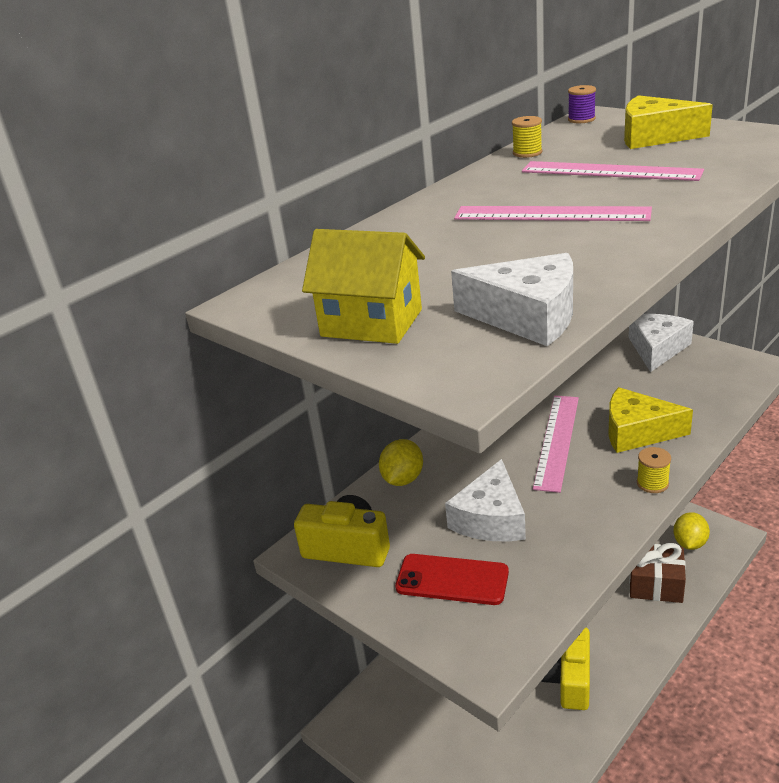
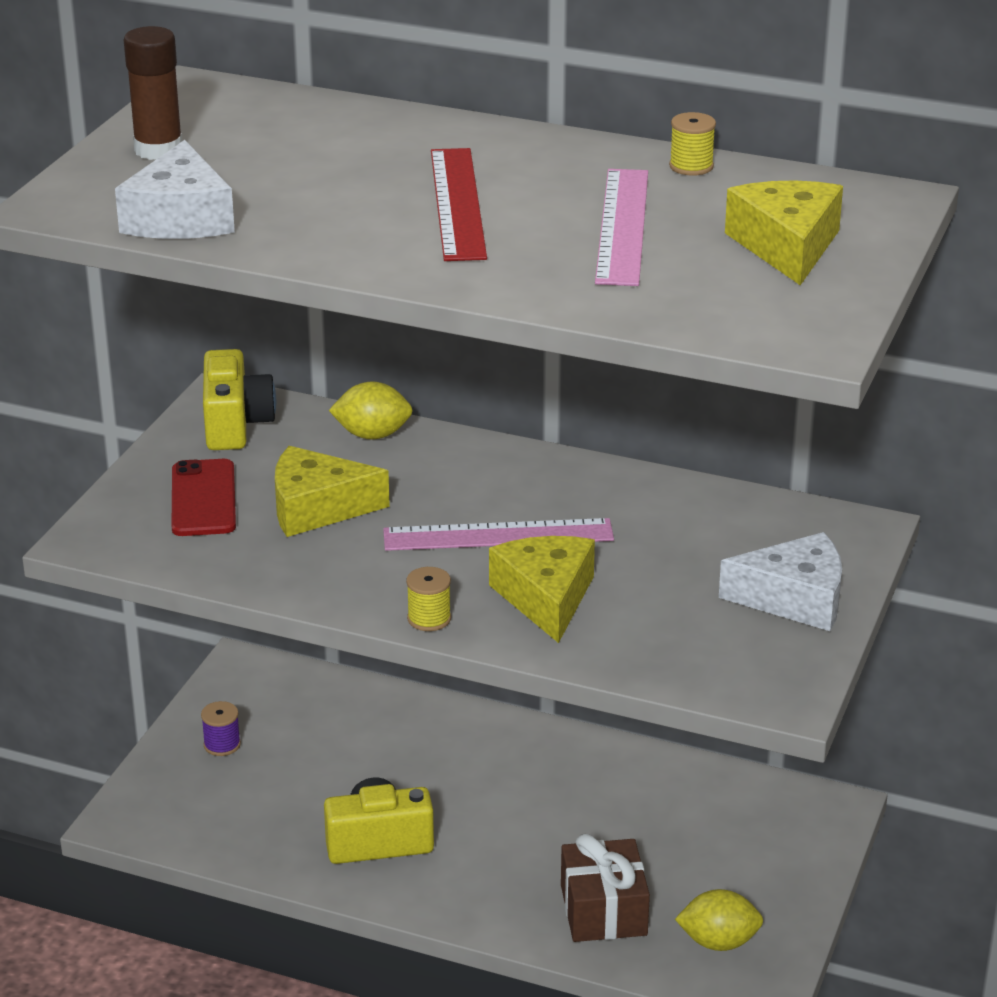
camera: 65 degrees right, 0 degrees up
yellow house [302,229,425,344] -> brown glue stick [124,26,182,160]
white cheese [445,459,526,541] -> yellow cheese [275,446,390,537]
pink ruler [454,206,652,221] -> red ruler [431,148,487,261]
purple spool [568,85,596,123] -> purple spool moved to [201,701,241,756]

